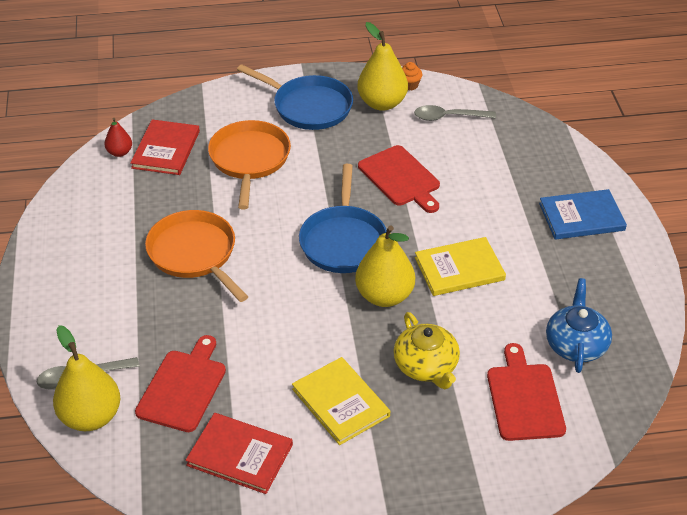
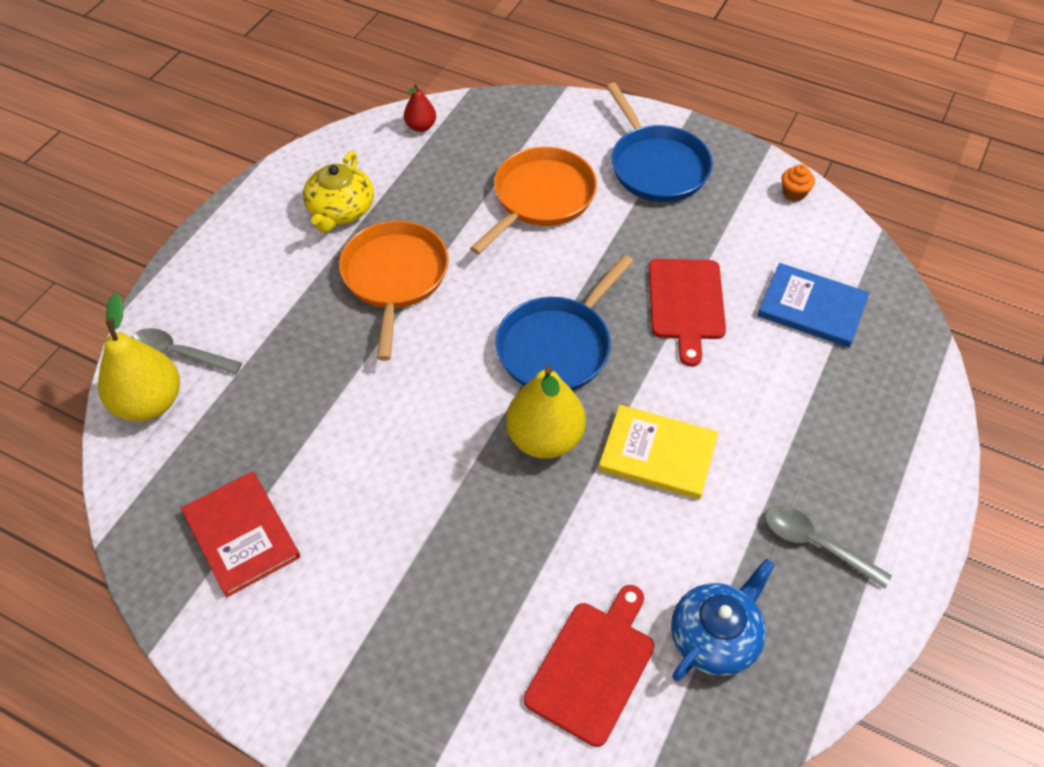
camera: 35 degrees right, 10 degrees up
red book [130,119,200,175] -> none
red cutting board [135,335,226,432] -> none
yellow book [292,357,390,445] -> none
yellow pear [357,22,408,111] -> none
yellow teapot [393,312,460,389] -> yellow teapot moved to [303,151,374,233]
grey spoon [414,105,496,121] -> grey spoon moved to [765,505,892,588]
blue book [539,189,627,240] -> blue book moved to [758,263,869,348]

